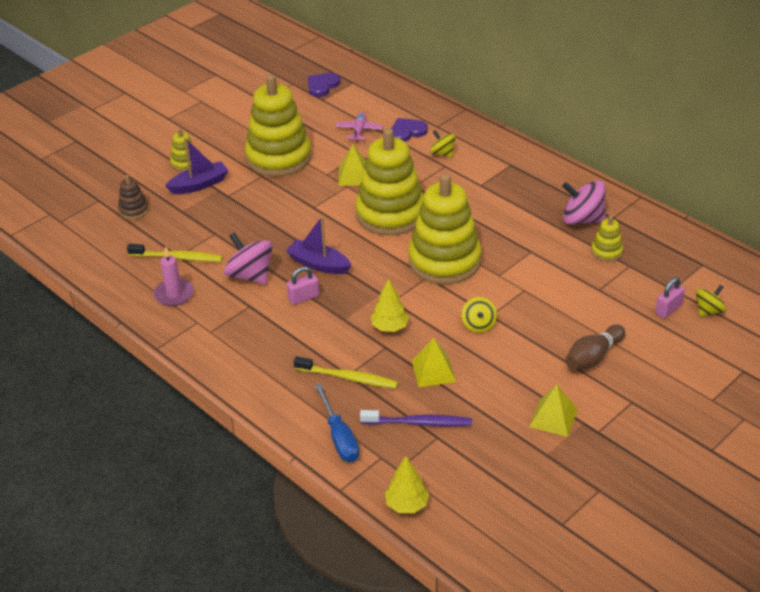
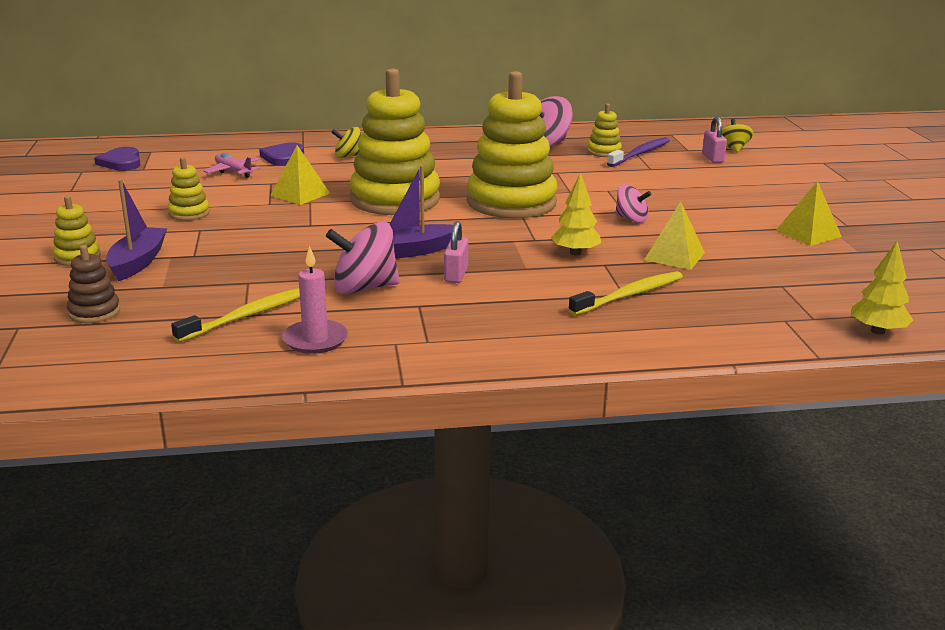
camera: 55 degrees left, 15 degrees down
yellow stacking toy [245,74,311,177] -> yellow stacking toy [168,157,210,221], size x0.43
blue screwdriver [315,384,359,462] -> none
purple toothbrush [360,410,472,427] -> purple toothbrush moved to [607,137,670,167]
yellow spinning top [461,297,497,333] -> pink spinning top [615,184,651,223]
brown bowling pin [565,324,625,370] -> none

